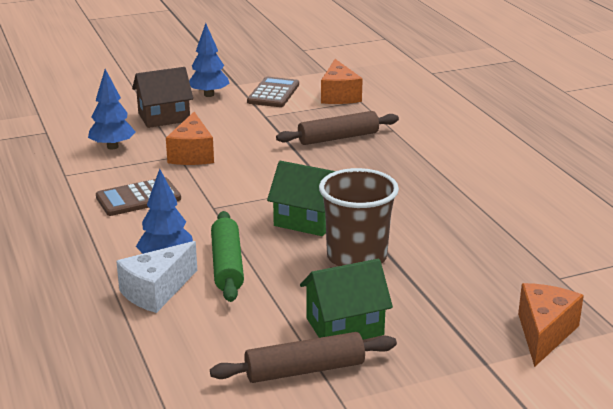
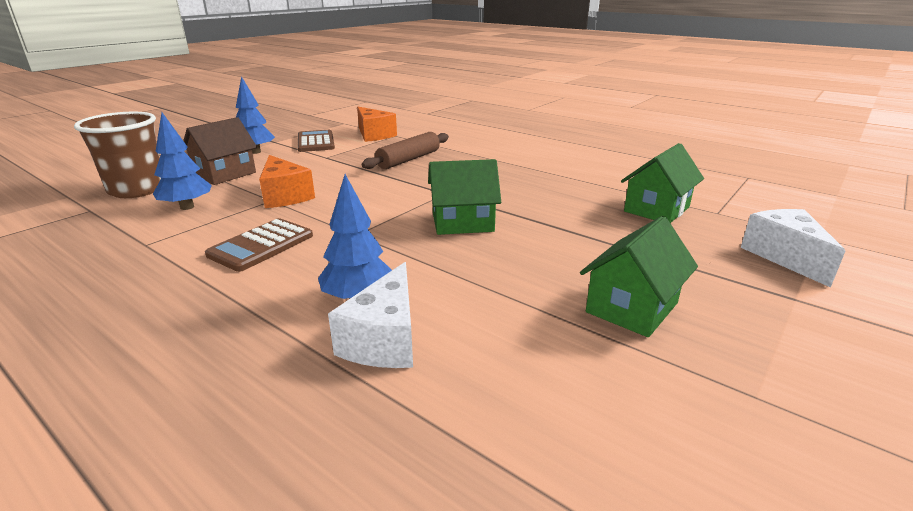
camera: 30 degrees left, 0 degrees up
brown rolling pin [210,332,397,383] -> none
green rolling pin [211,211,244,302] -> none
brown cup [319,168,399,266] -> brown cup moved to [74,112,161,198]
orange cheese [518,283,584,367] -> white cheese [741,209,845,288]
none -> green house [621,143,704,223]

